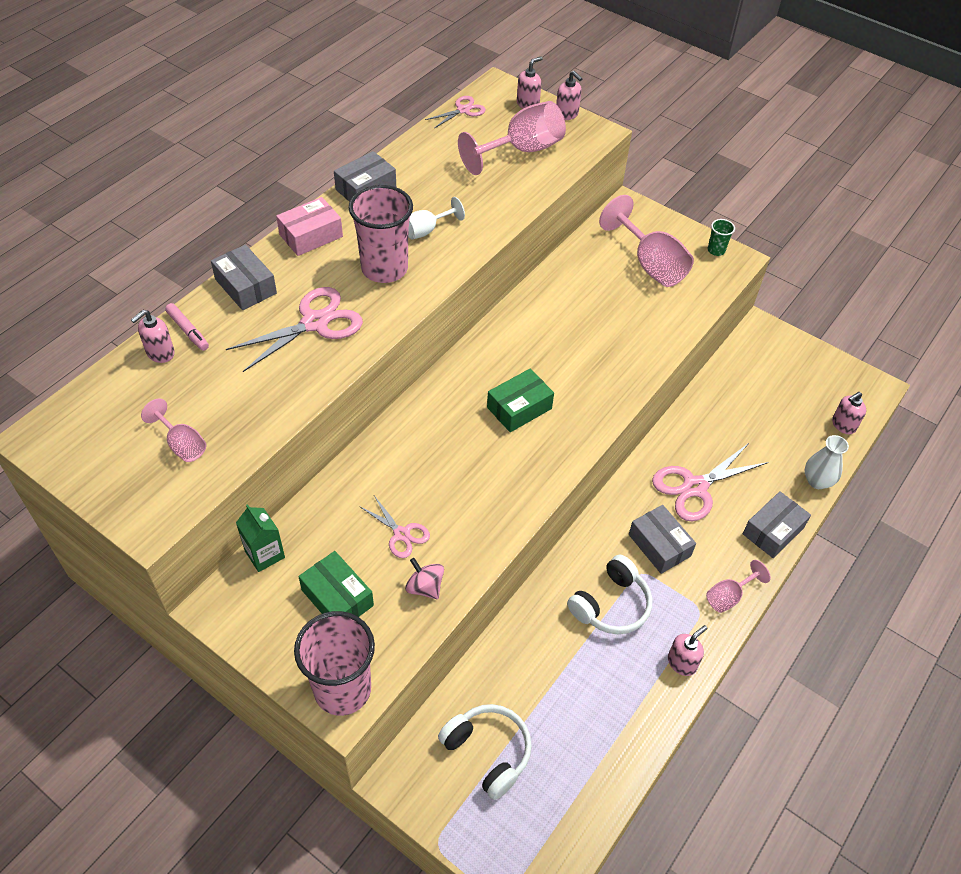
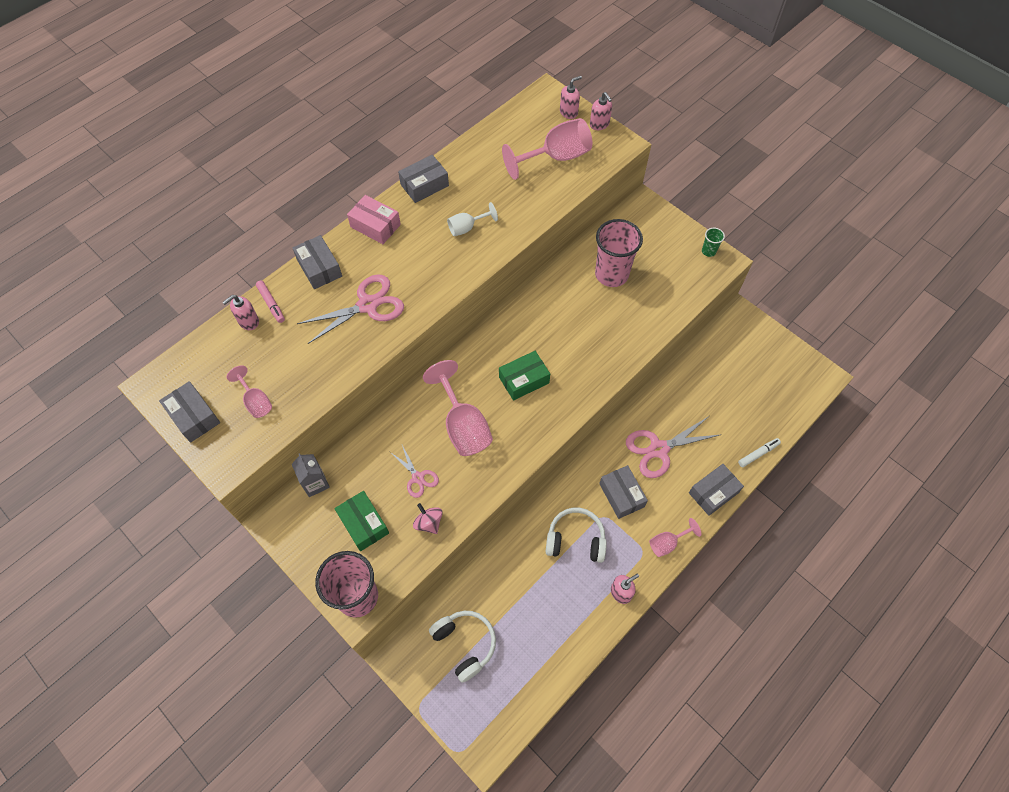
camera: 10 degrees right, 10 degrees up
green carton [236,504,285,572] -> grey carton [292,453,330,497]
pink box [276,197,343,256] -> pink box turned 60 degrees clockwise [347,195,401,244]
pink cup [349,185,413,283] -> pink cup moved to [595,219,643,287]
pink scissors [425,96,486,128] -> none
white headphones [567,555,652,634] -> white headphones turned 135 degrees counterclockwise [546,508,607,563]
pink goblet [599,195,694,287] -> pink goblet moved to [423,360,493,456]
white vase [805,435,849,489] -> white marker [738,438,781,467]
pink soap dispenser [832,392,866,434] -> none
none -> grey box [159,381,220,443]

